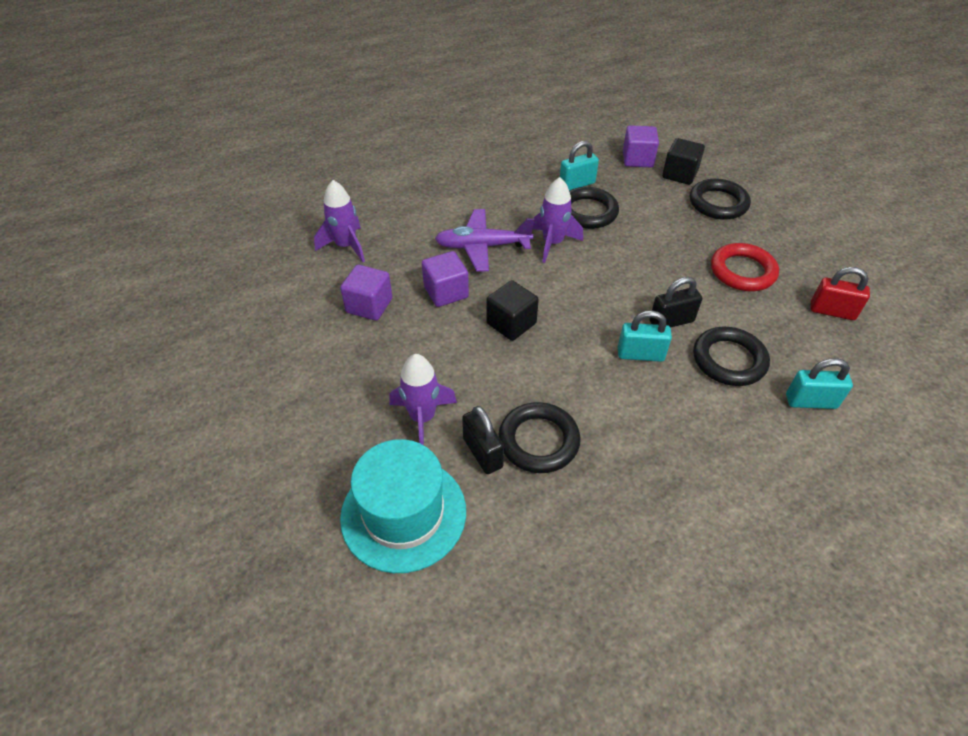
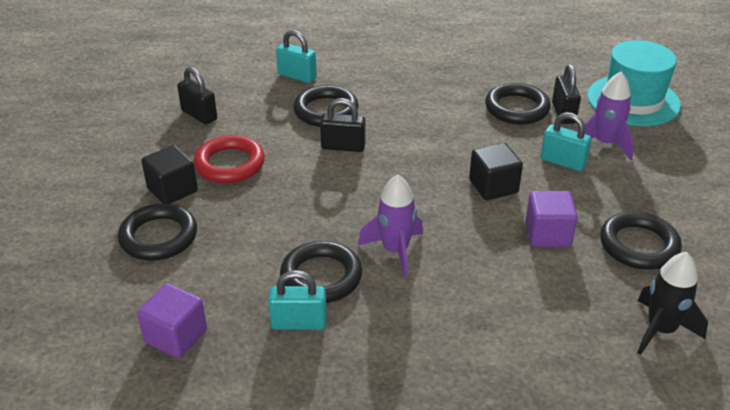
camera: 155 degrees left, 10 degrees down
purple rocket [314,180,365,262] -> black rocket [637,252,708,355]
purple cube [340,265,392,321] -> black ring [600,211,682,270]
purple plane [435,209,534,272] -> none
turquoise padlock [618,311,672,362] -> turquoise padlock moved to [541,112,592,171]
black cube [662,138,705,185] -> black cube moved to [141,145,198,204]
red padlock [811,267,870,320] -> black padlock [177,67,217,125]

